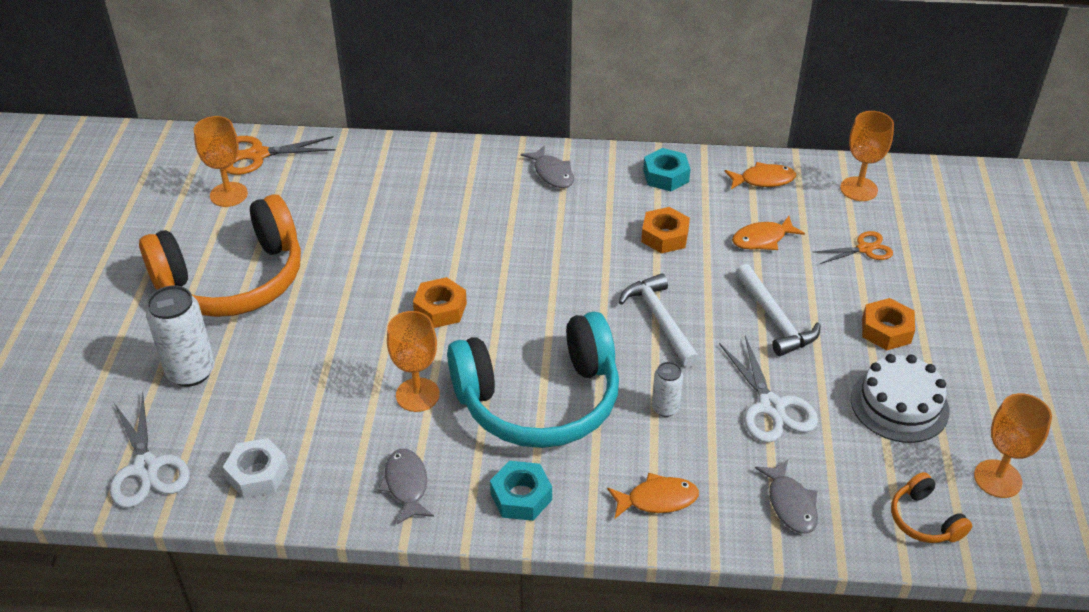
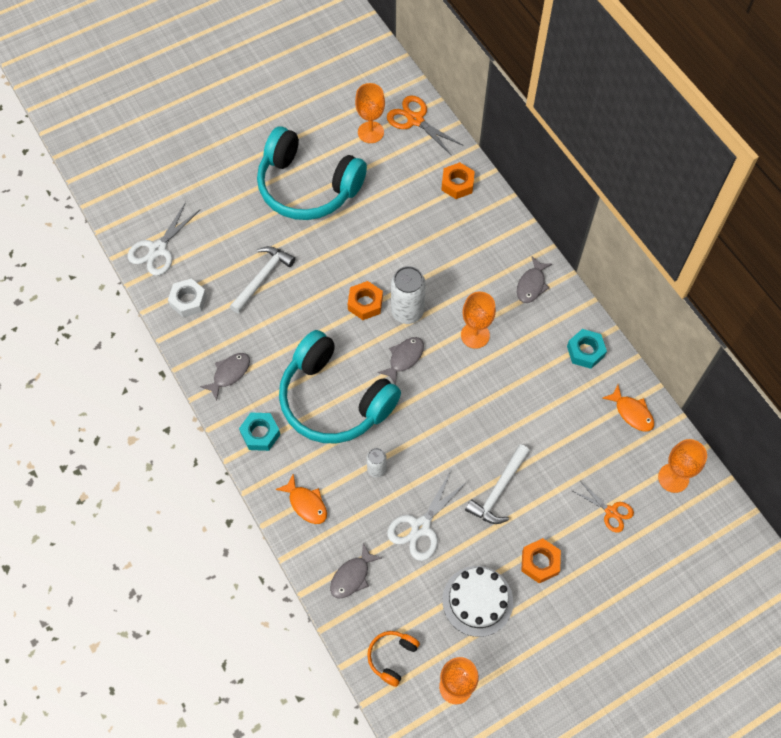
camera: 55 degrees right, 20 degrees up
orange headphones [139,194,301,317] -> turquoise headphones [257,126,367,220]
white can [146,285,215,387] -> white can moved to [391,266,426,324]
orange goblet [387,311,440,412] -> orange goblet moved to [461,292,496,349]
white hammer [619,273,700,367] -> white hammer moved to [230,246,295,314]
orange nut [641,207,690,254] -> orange nut moved to [441,162,475,199]
orange fish [732,216,805,250] -> none
none -> grey fish [378,337,424,385]

